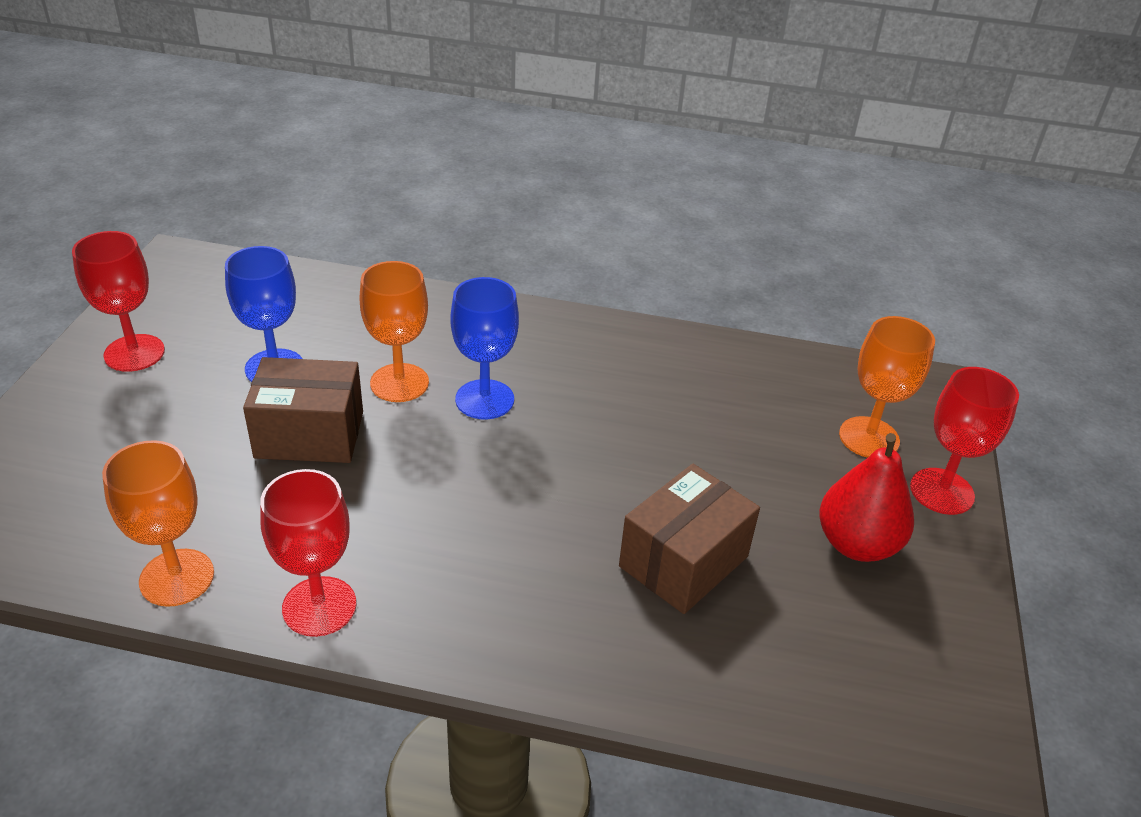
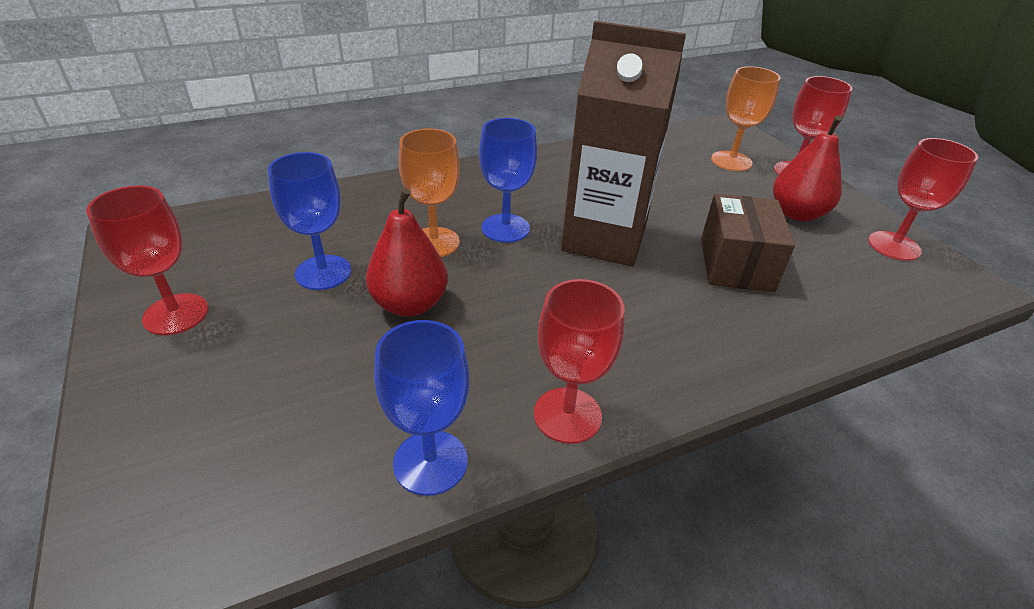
camera: 35 degrees left, 0 degrees up
orange goblet [102,440,214,607] -> blue goblet [374,320,469,496]
brown box [243,357,363,463] -> red pear [366,188,448,317]
none -> brown carton [561,21,686,266]
none -> red goblet [868,138,978,261]

